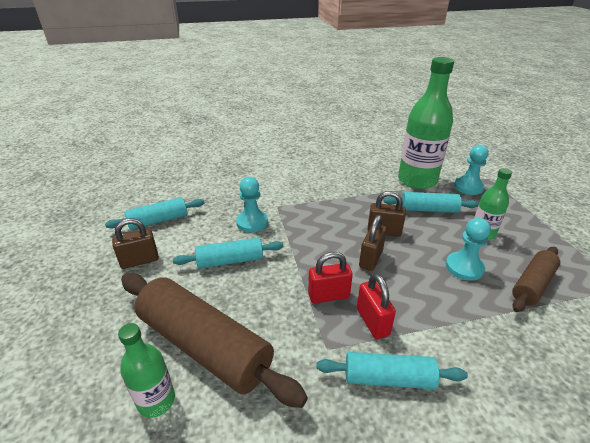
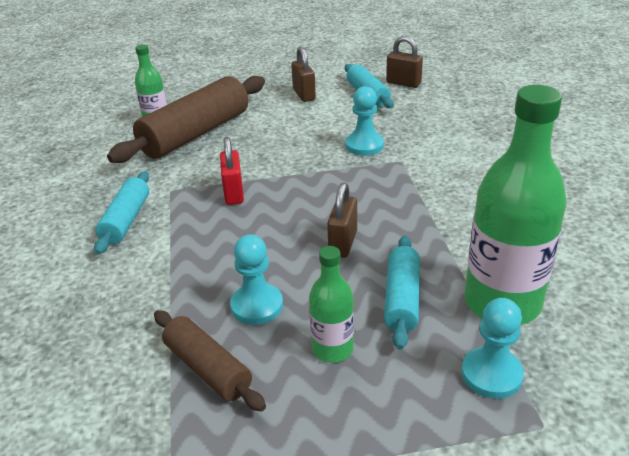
camera: 95 degrees right, 0 degrees up
turquoise rolling pin [173,238,283,269] -> none
red padlock [357,273,396,339] -> none
brown padlock [359,215,387,271] -> brown padlock moved to [386,36,423,88]

